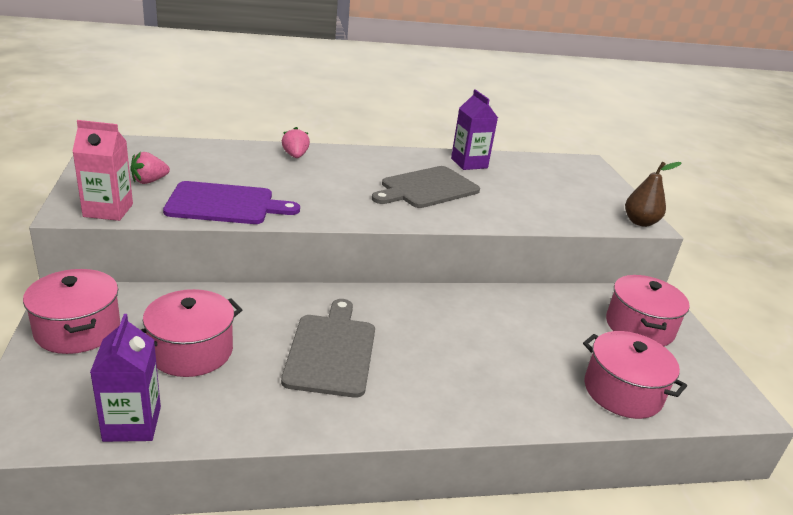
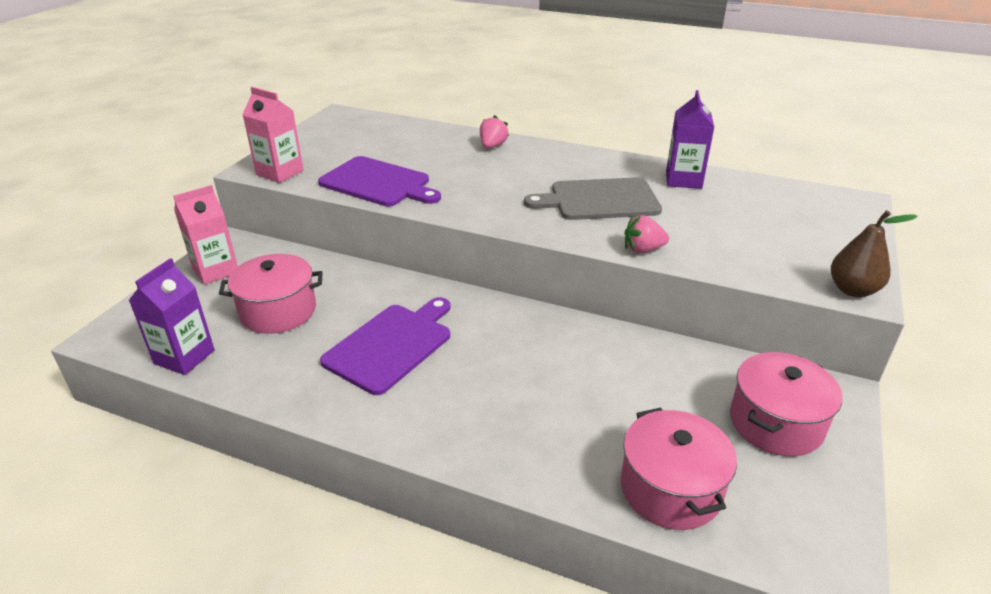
camera: 35 degrees right, 5 degrees up
pink pot [23,269,120,354] -> pink carton [173,185,238,285]
pink strawberry [130,152,170,184] -> pink strawberry moved to [624,215,669,253]
grey cutting board [281,299,375,398] -> purple cutting board [320,297,450,395]

